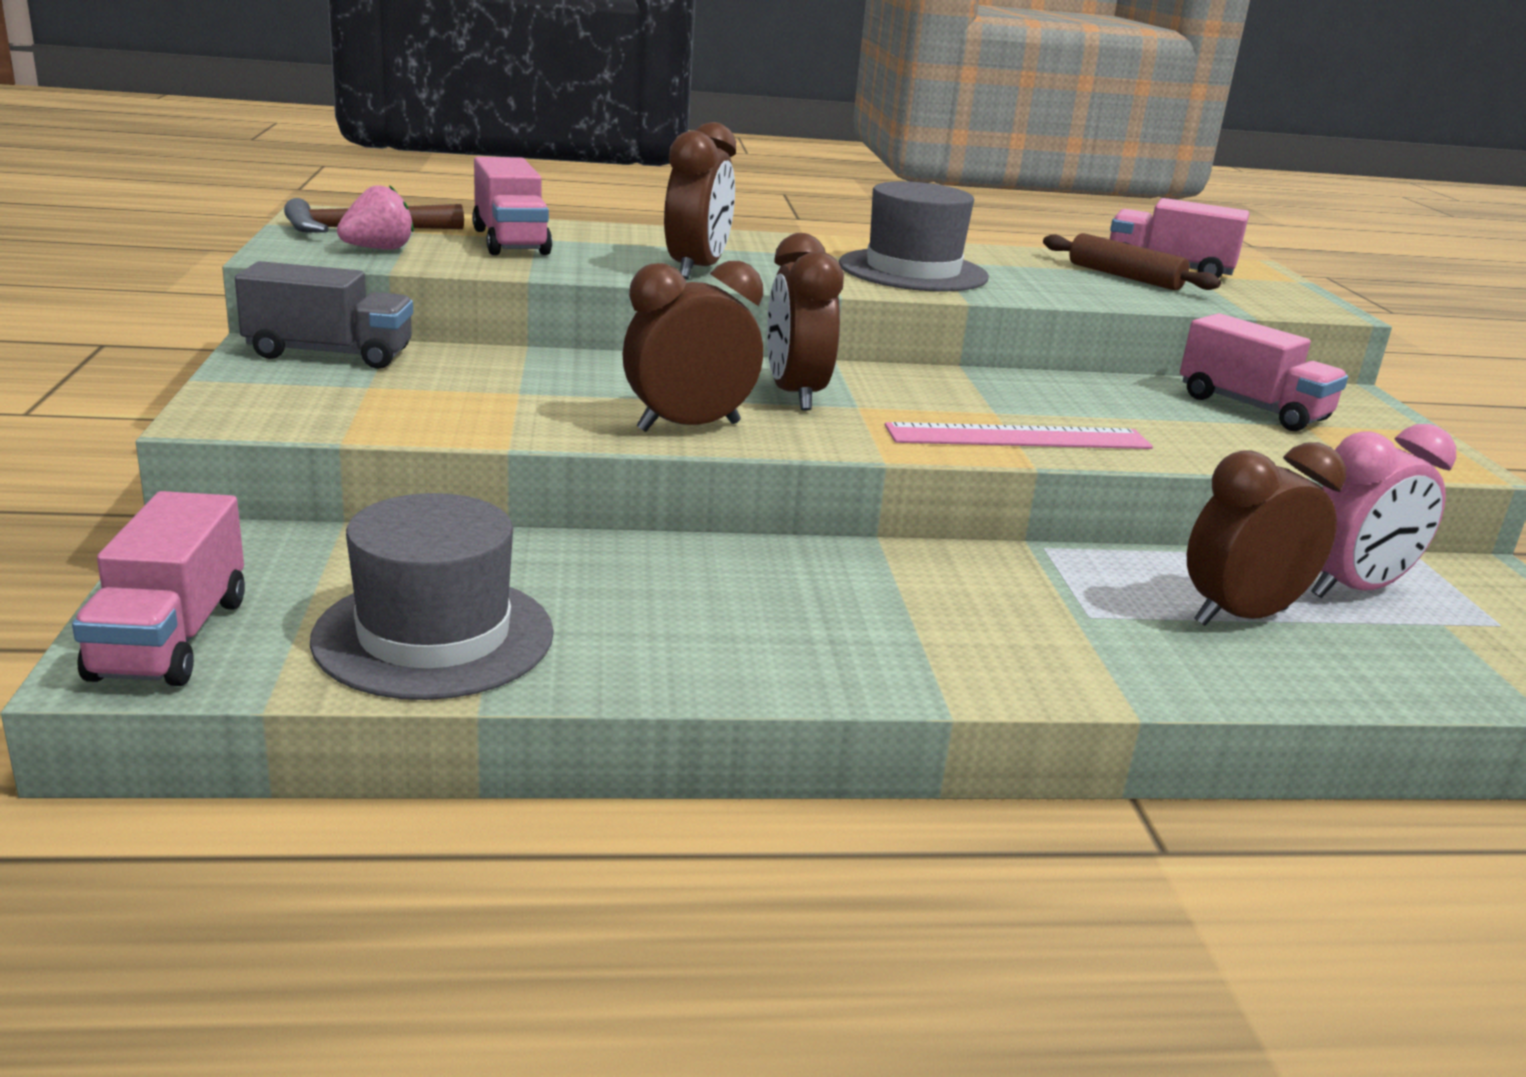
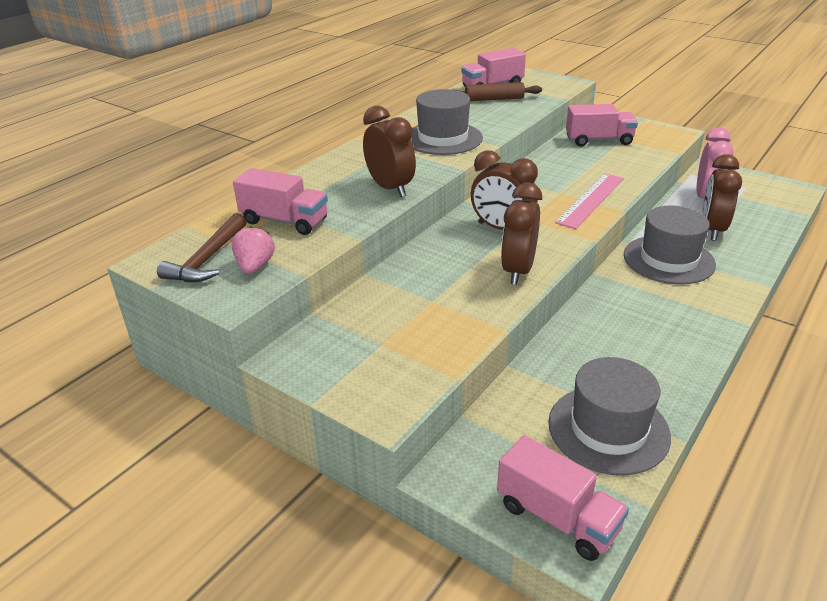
camera: 45 degrees left, 10 degrees up
grey truck [235,261,413,369] -> none
none -> grey hat [624,206,716,285]

